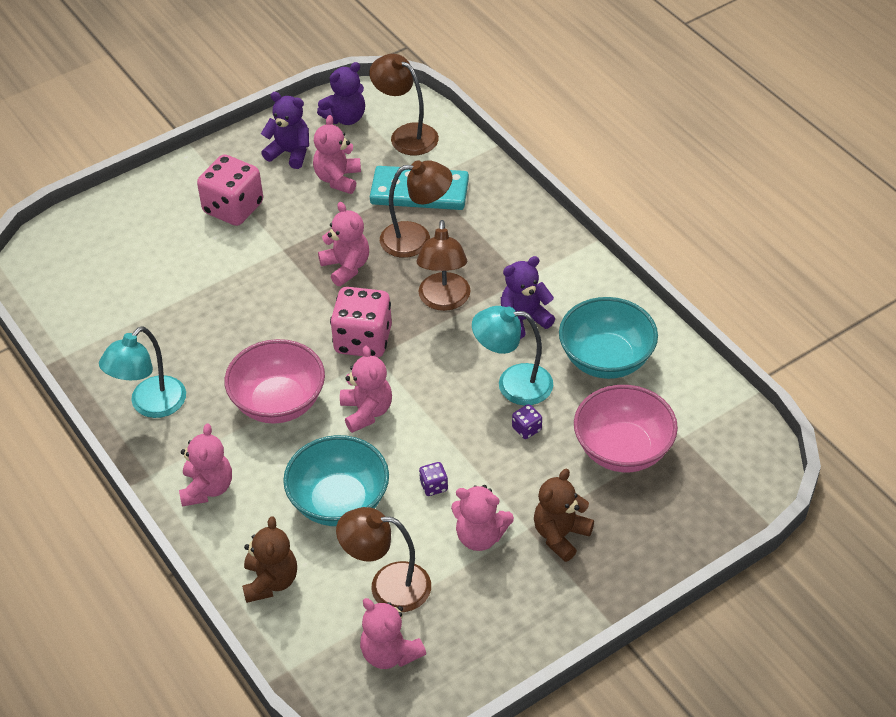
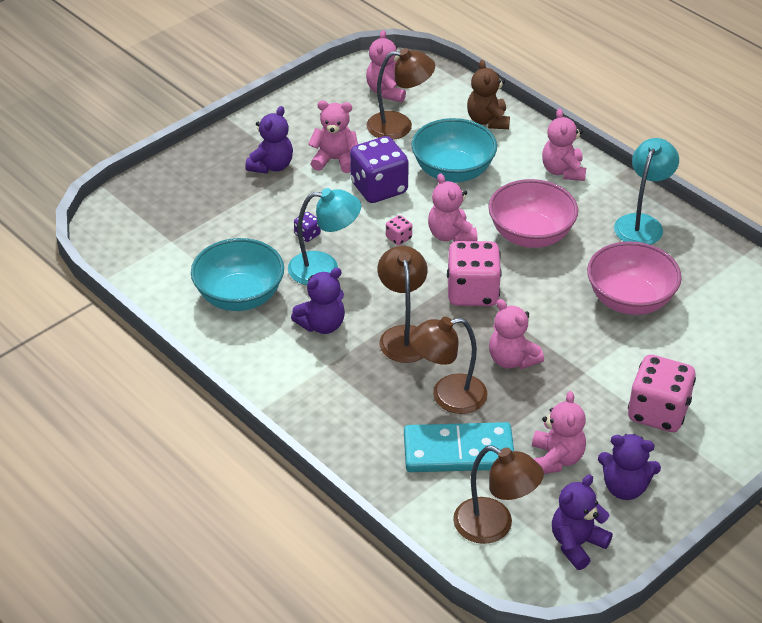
camera: 170 degrees right, 5 degrees down
pink teddy bear [360,598,426,669] -> pink teddy bear turned 120 degrees counterclockwise [366,30,406,103]
purple dice [419,462,448,496] -> purple dice [350,136,409,203], size x2.34
brown teddy bear [534,469,594,562] -> purple teddy bear [245,106,293,174]
pink bowl [574,385,678,472] -> pink bowl moved to [587,241,682,315]
none -> pink dice [386,215,412,245]

